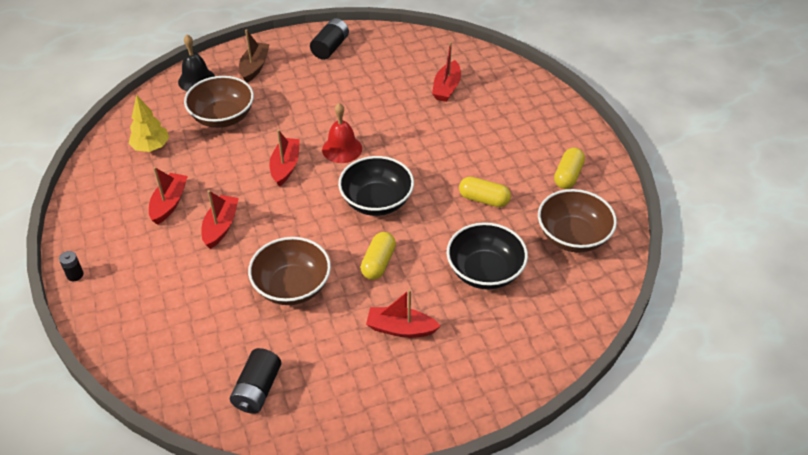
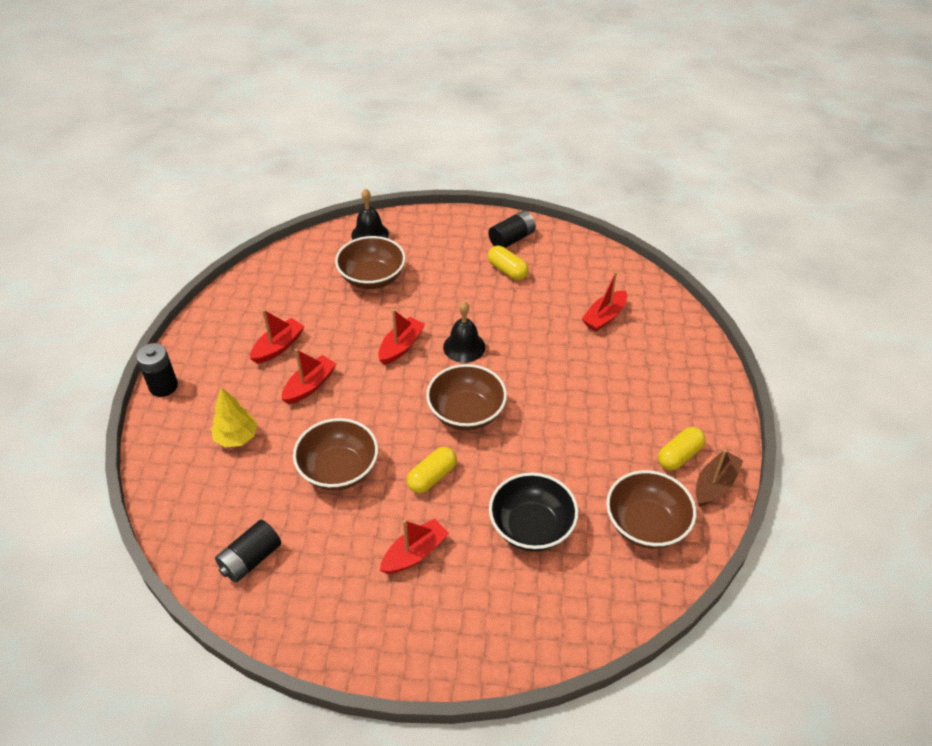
camera: 25 degrees right, 0 degrees up
black battery [59,251,84,281] -> black battery [136,343,178,397], size x1.78
yellow tree [129,95,169,152] -> yellow tree moved to [211,387,257,447]
brown boat [239,29,270,82] -> brown boat moved to [696,450,743,507]
red bell [322,103,362,163] -> black bell [443,301,485,363]
black bowl [338,156,414,216] -> brown bowl [426,364,507,430]
red boat [366,289,441,338] -> red boat turned 105 degrees clockwise [380,519,449,574]
yellow capsule [459,177,511,207] -> yellow capsule moved to [488,246,529,280]

